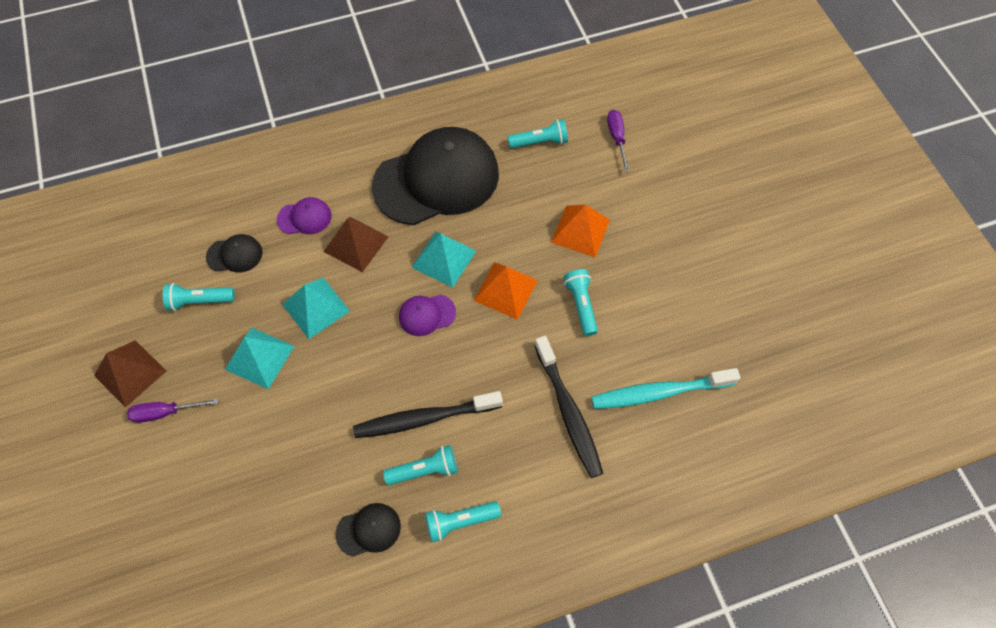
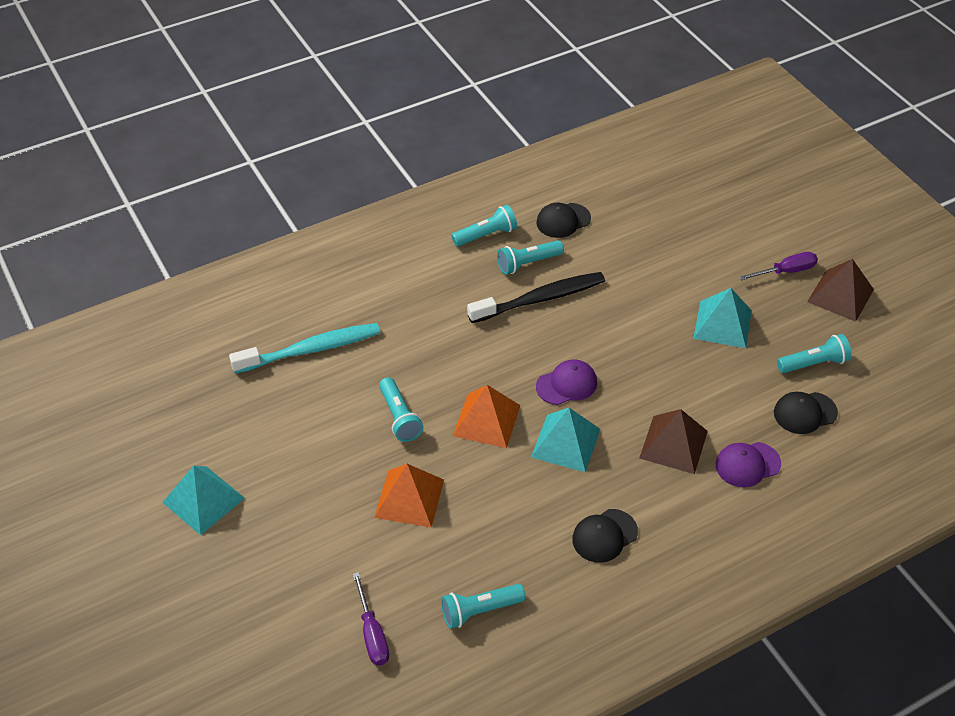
camera: 170 degrees right, 15 degrees down
turquoise pyramid [282,278,350,339] -> turquoise pyramid moved to [162,466,245,535]
black cap [372,127,499,225] -> black cap [572,509,638,563], size x0.41
black toothbrush [534,336,603,478] -> none

